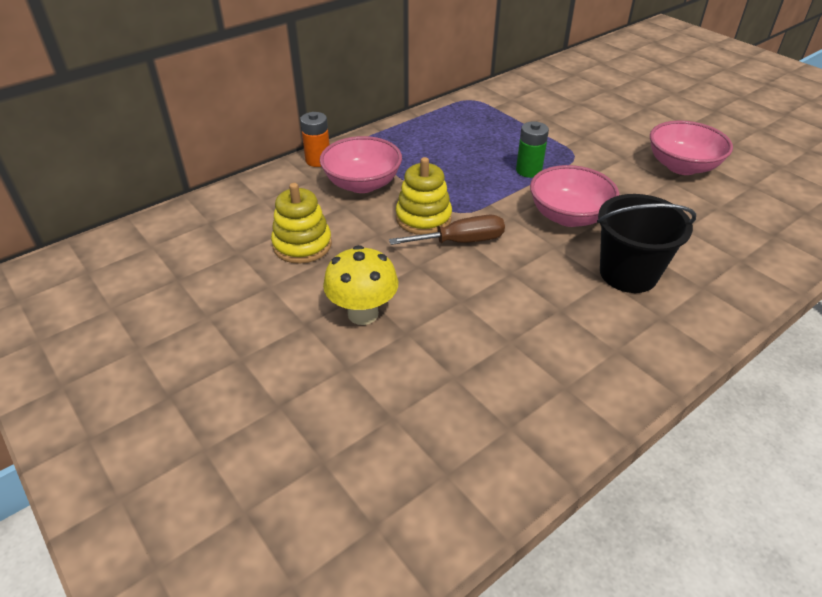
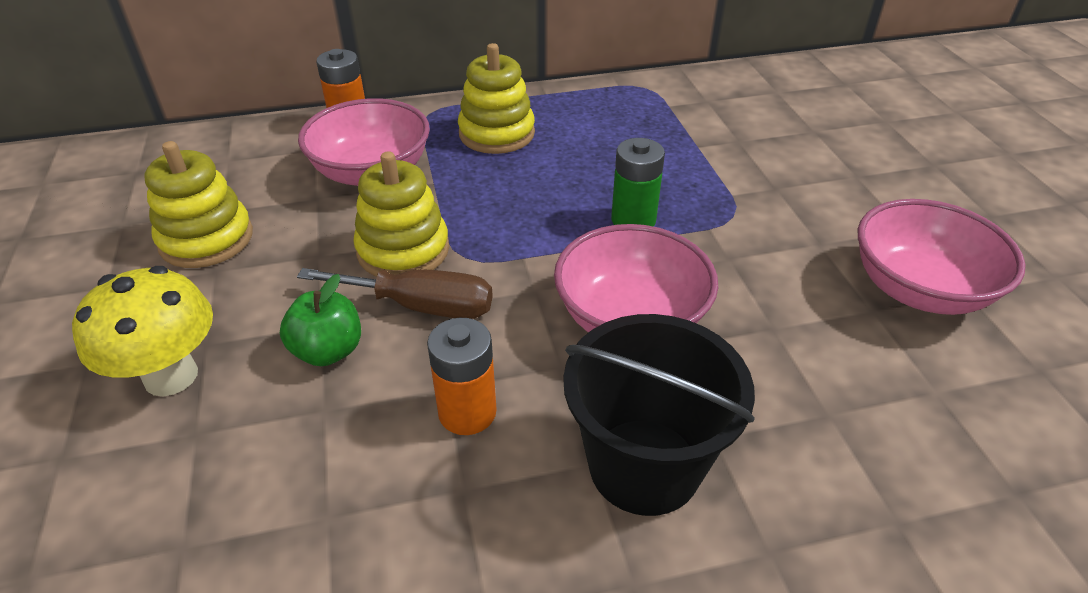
camera: 25 degrees right, 0 degrees up
none -> green apple [280,274,361,366]
none -> orange battery [427,318,497,435]
none -> yellow stacking toy [458,43,535,154]

